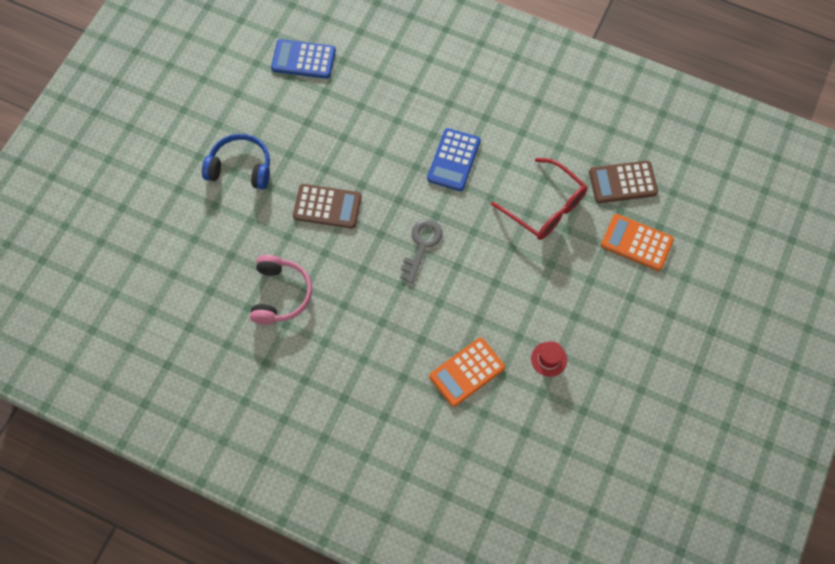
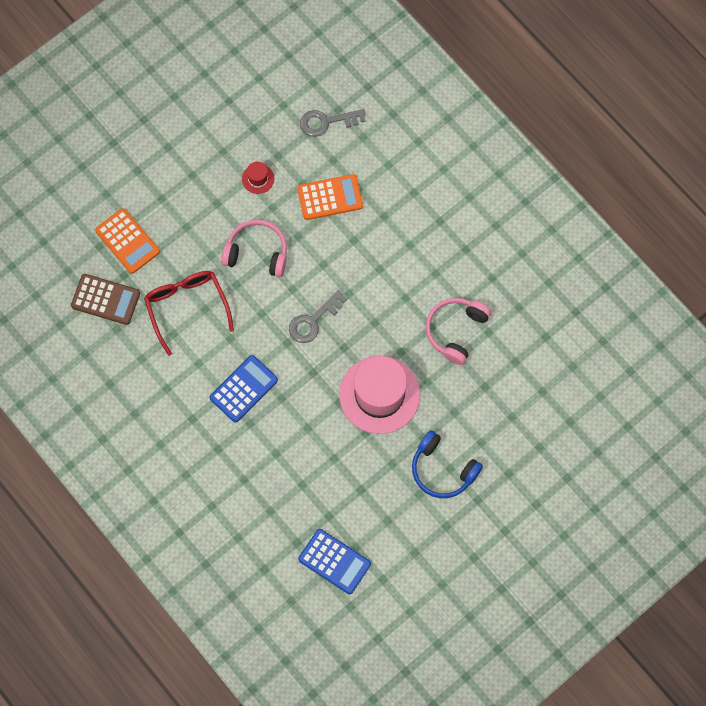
camera: 155 degrees left, 5 degrees up
brown calculator [293,184,362,228] -> pink hat [339,356,420,434]
none -> pink headphones [221,220,287,277]
none -> grey key [300,109,365,137]

